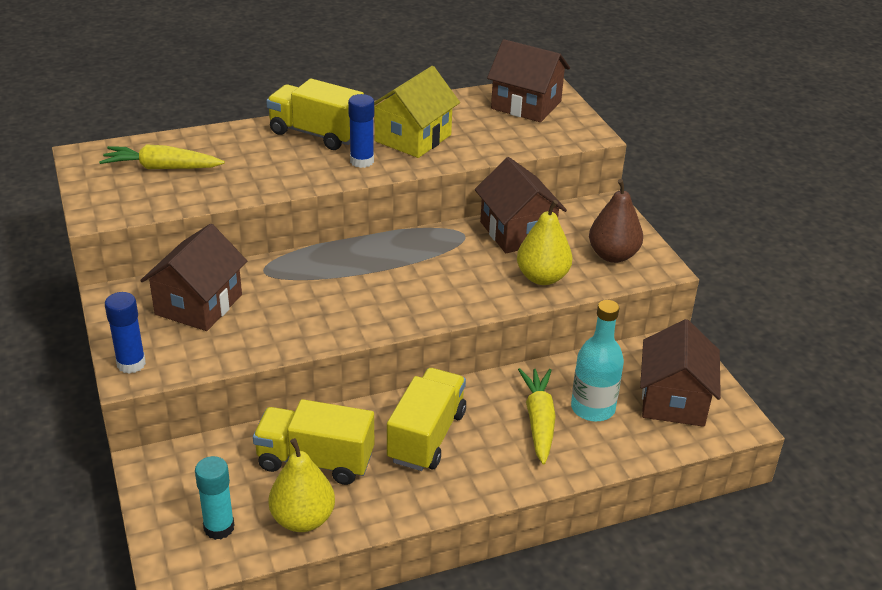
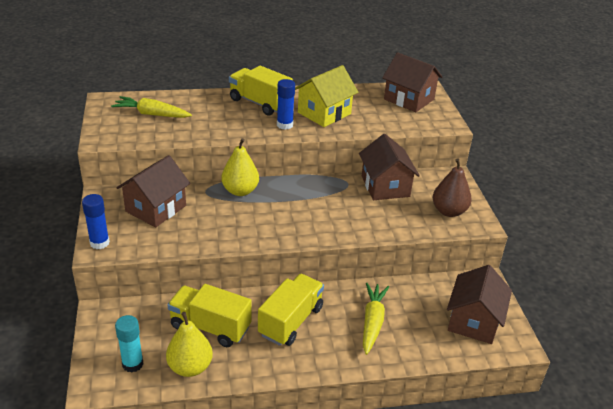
camera: 10 degrees right, 0 degrees up
yellow pear [517,200,573,285] -> yellow pear moved to [221,138,259,196]
turquoise bottle [571,300,624,422] -> none

